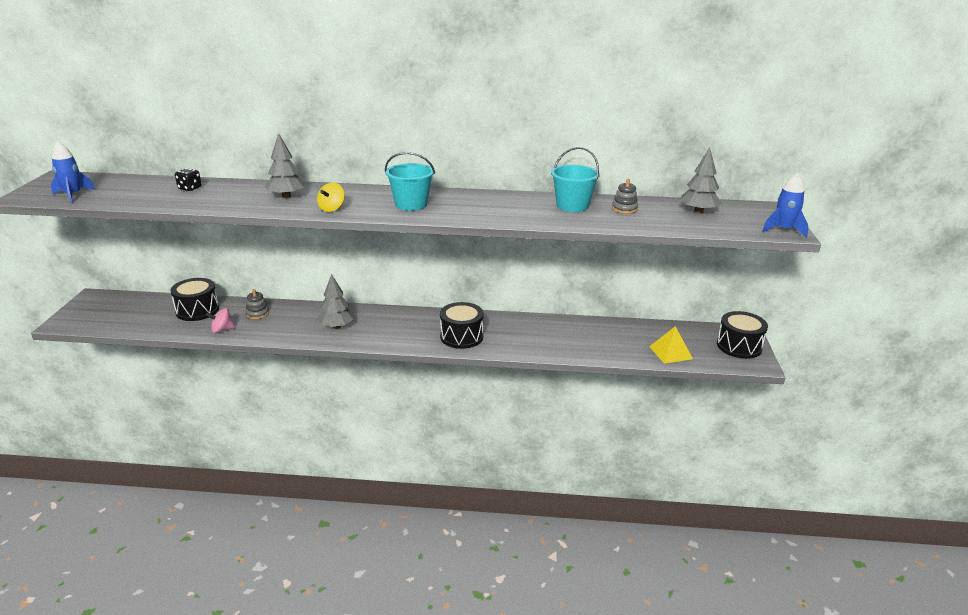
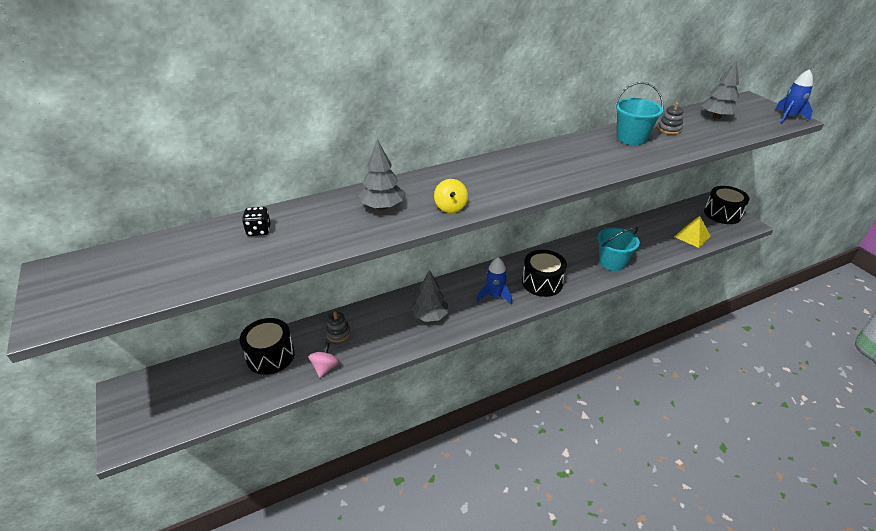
camera: 30 degrees left, 10 degrees up
blue rocket [51,141,95,203] -> blue rocket moved to [477,257,512,305]
pink spinning top [205,308,235,333] -> pink spinning top turned 150 degrees clockwise [309,342,339,378]
turquoise bucket [385,152,435,211] -> turquoise bucket moved to [597,227,640,271]

